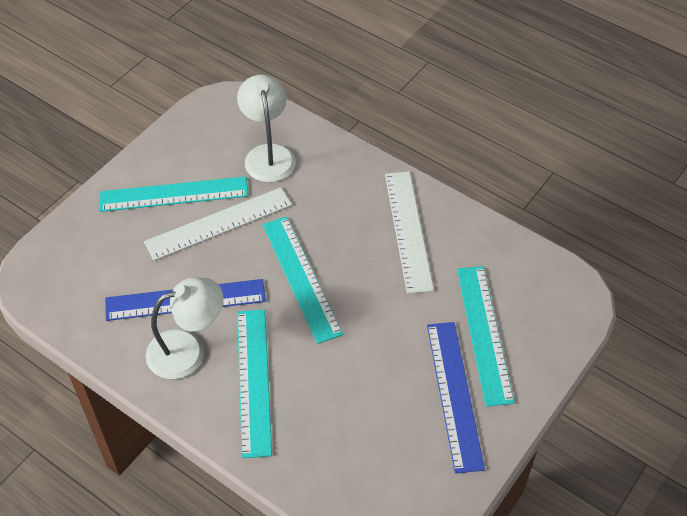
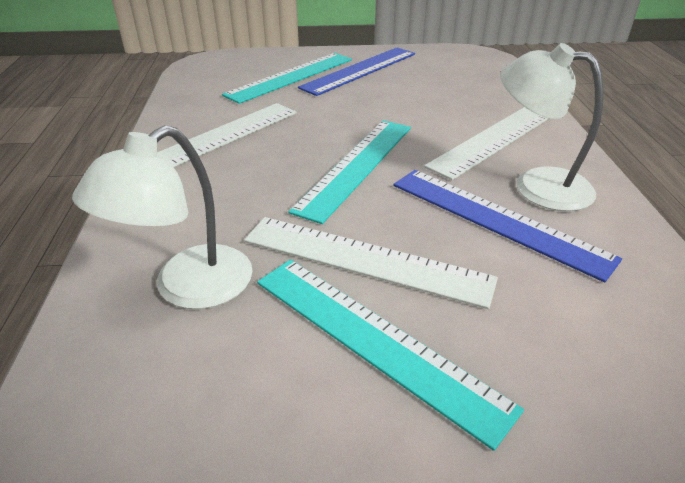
camera: 130 degrees left, 15 degrees down
turquoise ruler [237,310,272,458] -> white ruler [424,107,549,180]

